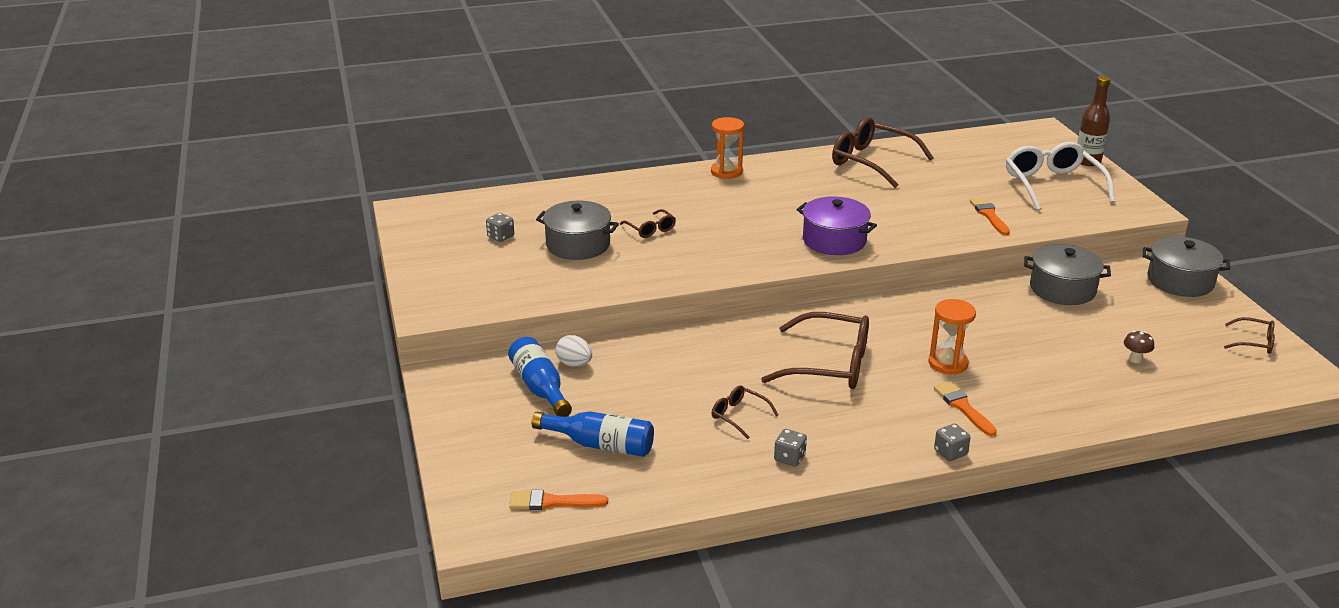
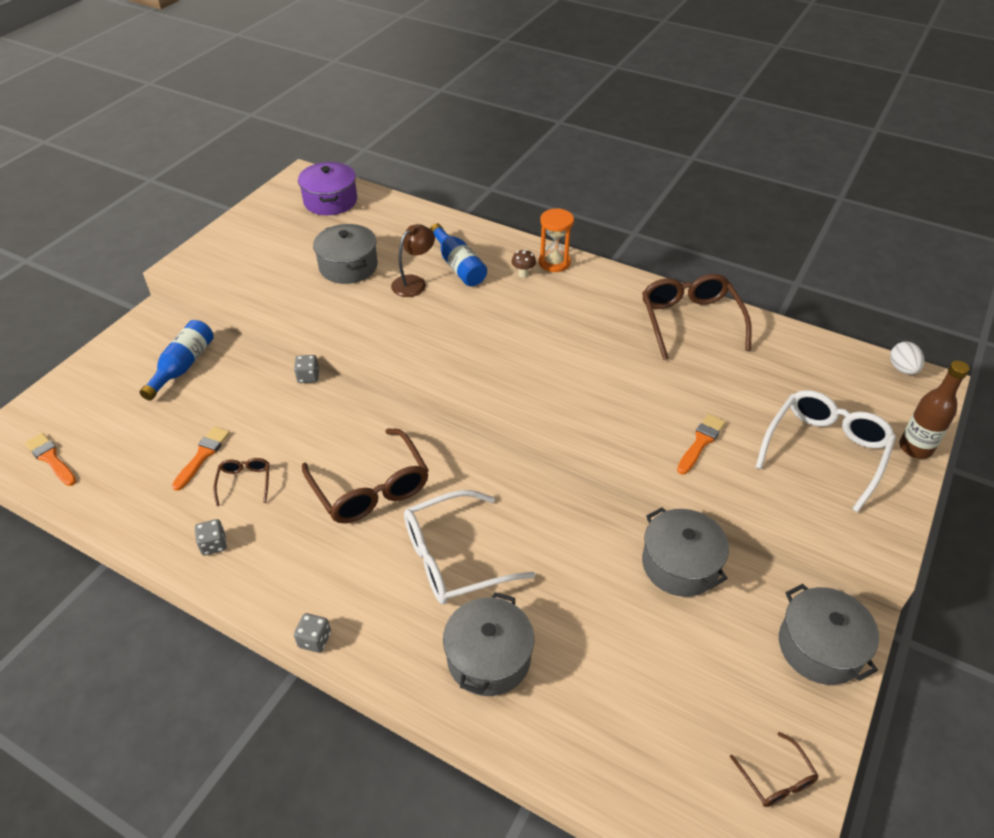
camera: 45 degrees right, 15 degrees up
grey dice [486,213,514,242] -> grey dice moved to [294,355,319,383]
blue bottle [532,411,654,457] -> blue bottle moved to [430,223,487,286]
white egg [556,335,592,367] -> white egg moved to [890,341,924,375]
brown glasses [620,209,676,238] -> brown lamp [391,224,435,297]
purple pot [797,196,877,255] -> purple pot moved to [298,162,357,215]
orange hourglass [928,299,976,375] -> white glasses [404,490,535,604]
orange brush [934,381,997,436] -> orange brush moved to [172,427,230,491]
brown mushroom [1124,331,1154,363] -> brown mushroom moved to [512,249,536,277]
none -> grey pot [443,592,534,696]

